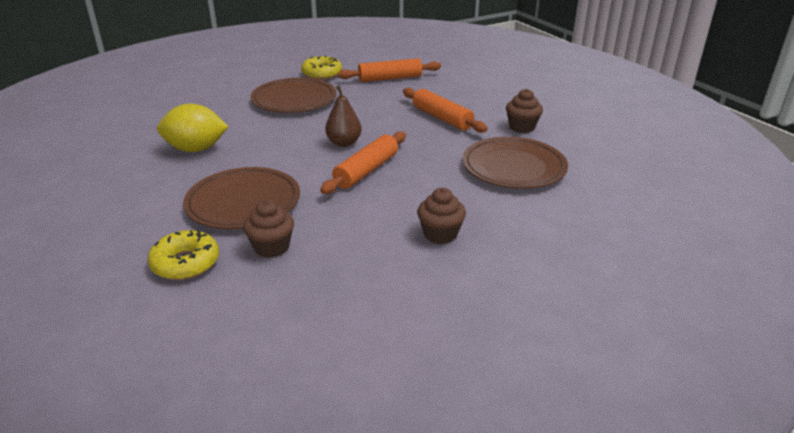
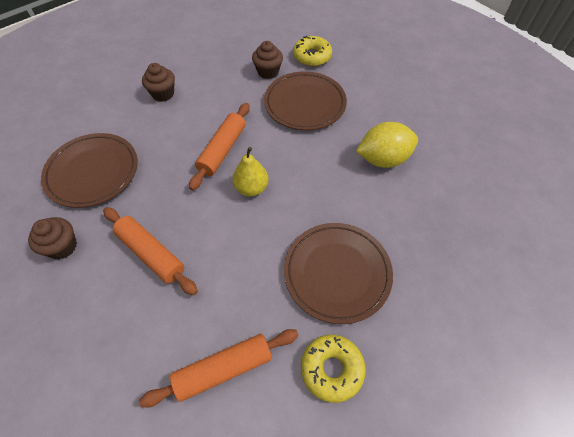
camera: 170 degrees right, 25 degrees up
brown pear [325,85,362,147] -> yellow pear [233,147,269,196]

